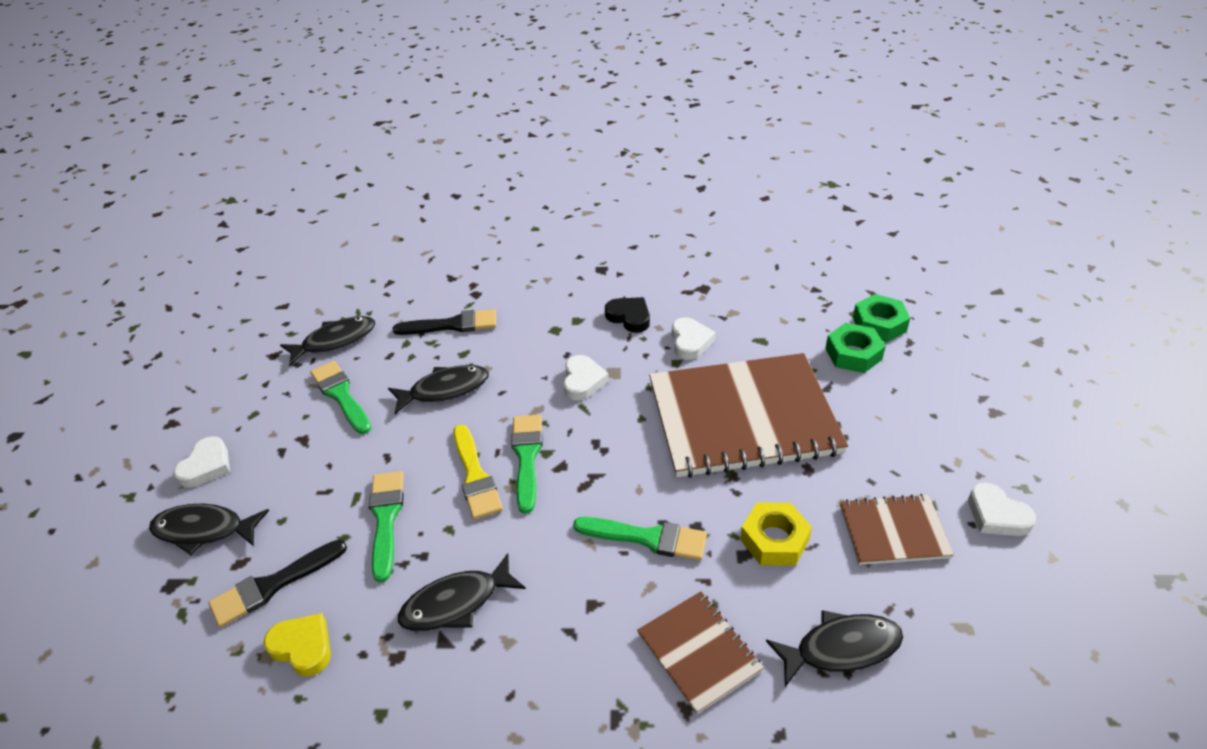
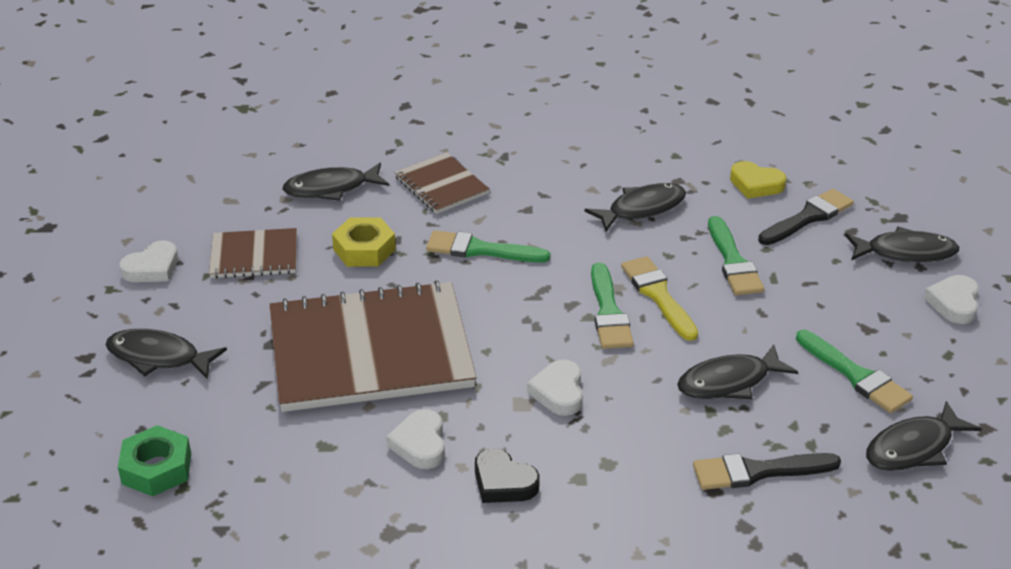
camera: 175 degrees right, 5 degrees down
green nut [825,323,886,373] -> none
white heart [968,482,1036,536] -> white heart turned 90 degrees clockwise [120,240,178,282]
none -> black fish [106,329,227,379]

